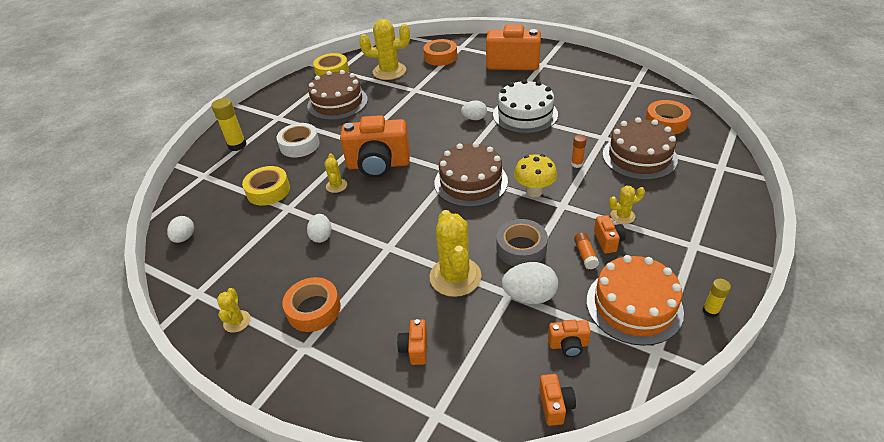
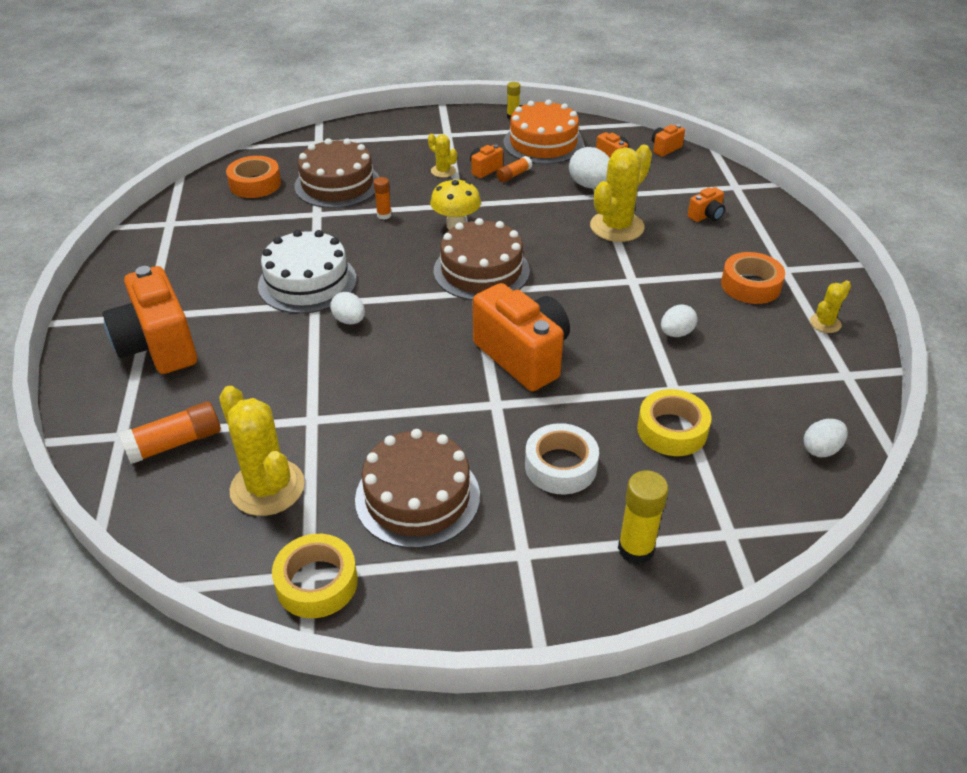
camera: 130 degrees left, 0 degrees up
yellow cactus [324,153,347,193] -> none
orange tape [423,39,457,66] -> orange glue stick [119,401,221,464]
grey tape [496,219,548,266] -> none

